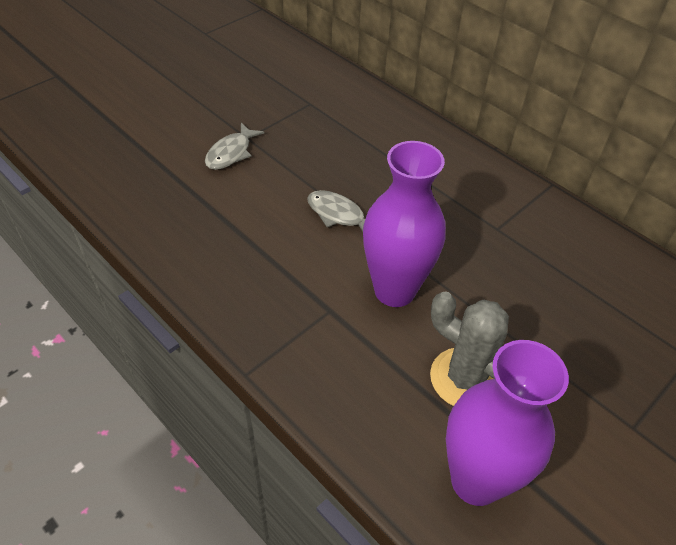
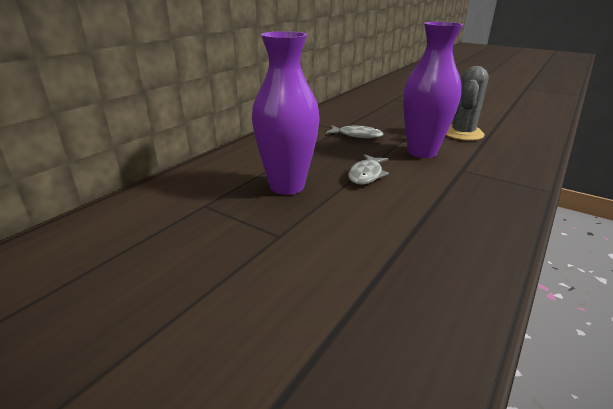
camera: 100 degrees left, 20 degrees down
grey fish [205,123,265,170] -> grey fish moved to [326,125,384,139]
purple vase [446,340,569,506] -> purple vase moved to [252,31,319,195]

